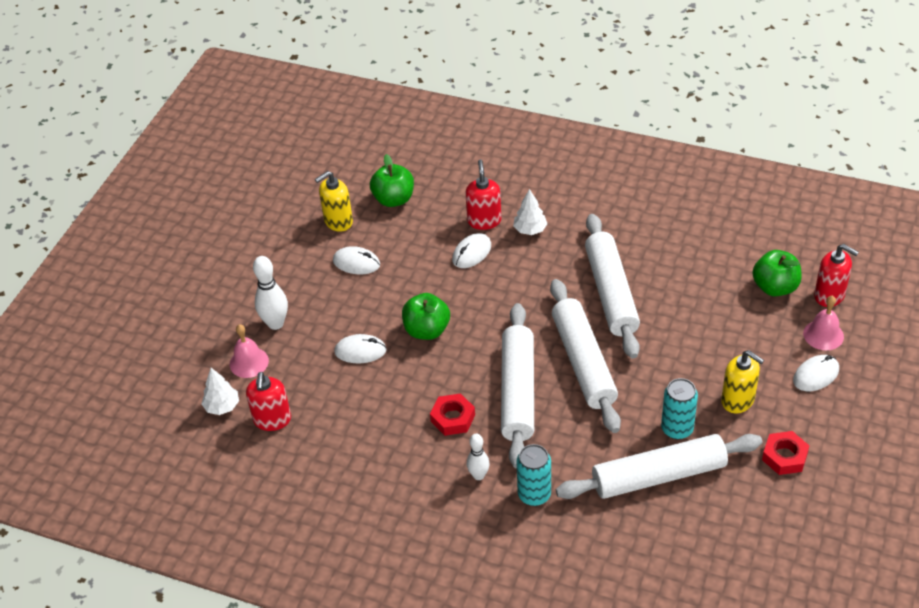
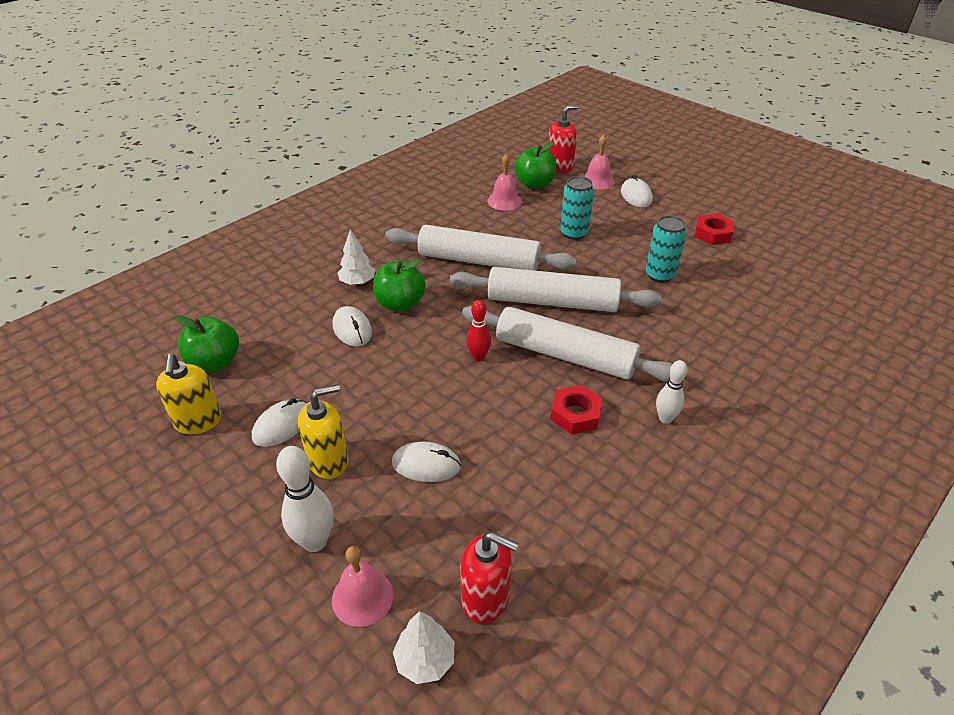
camera: 70 degrees left, 5 degrees down
white mouse [334,334,387,363] -> white mouse turned 75 degrees clockwise [392,441,461,482]
green apple [402,293,450,340] -> green apple moved to [373,260,426,312]
red soap dispenser [465,159,501,230] -> none
turquoise can [516,444,551,506] -> turquoise can moved to [560,176,594,240]
white rolling pin [556,434,762,499] -> none
yellow soap dispenser [721,350,764,413] -> yellow soap dispenser moved to [298,384,348,479]
none -> red bowling pin [466,300,491,361]
none -> pink bell [488,154,522,210]

